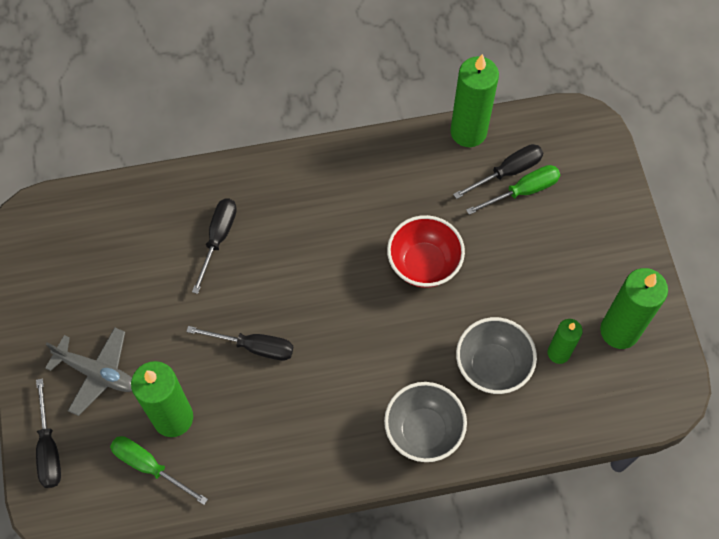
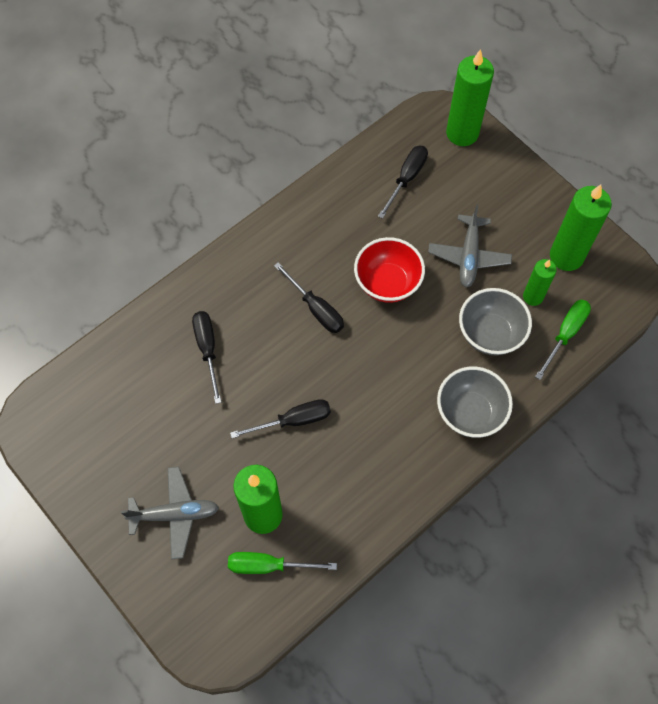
camera: 30 degrees left, 0 degrees up
black screwdriver [36,378,61,488] -> black screwdriver moved to [274,262,344,333]
green candle [450,54,499,147] -> green candle moved to [446,49,494,146]
green screwdriver [466,165,560,215] -> green screwdriver moved to [535,300,591,380]
none -> grey plane [428,205,512,288]

